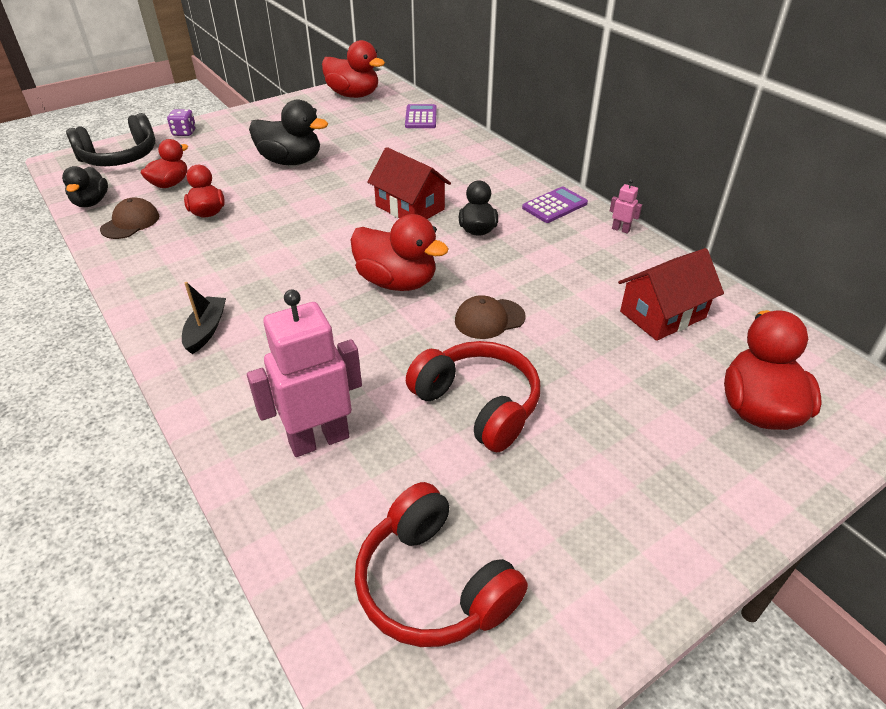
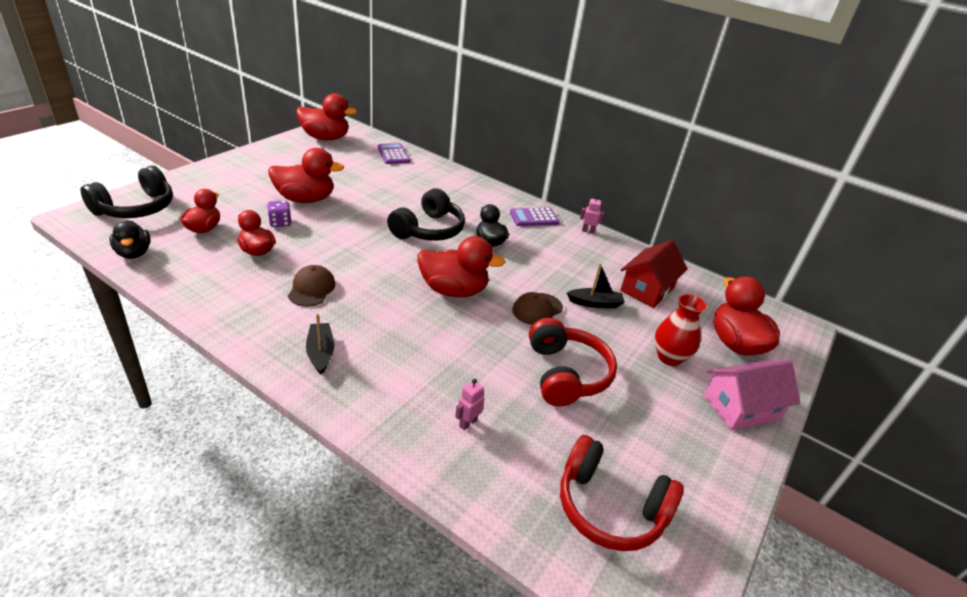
camera: 25 degrees left, 5 degrees down
brown cap [100,197,159,239] -> brown cap moved to [288,265,335,307]
purple dice [167,109,196,136] -> purple dice moved to [267,200,292,227]
pink robot [247,289,362,457] -> pink robot [455,379,485,430], size x0.42
black duck [249,99,328,165] -> red duck [268,148,344,203]
red house [367,147,451,219] -> black headphones [387,188,465,241]
red headphones [406,341,540,452] -> red headphones turned 60 degrees clockwise [529,318,617,406]
purple calculator [522,187,588,223] -> purple calculator turned 135 degrees counterclockwise [510,208,559,226]
none -> black boat [567,263,625,308]
none -> red vase [655,294,707,366]
none -> pink house [704,360,800,430]

